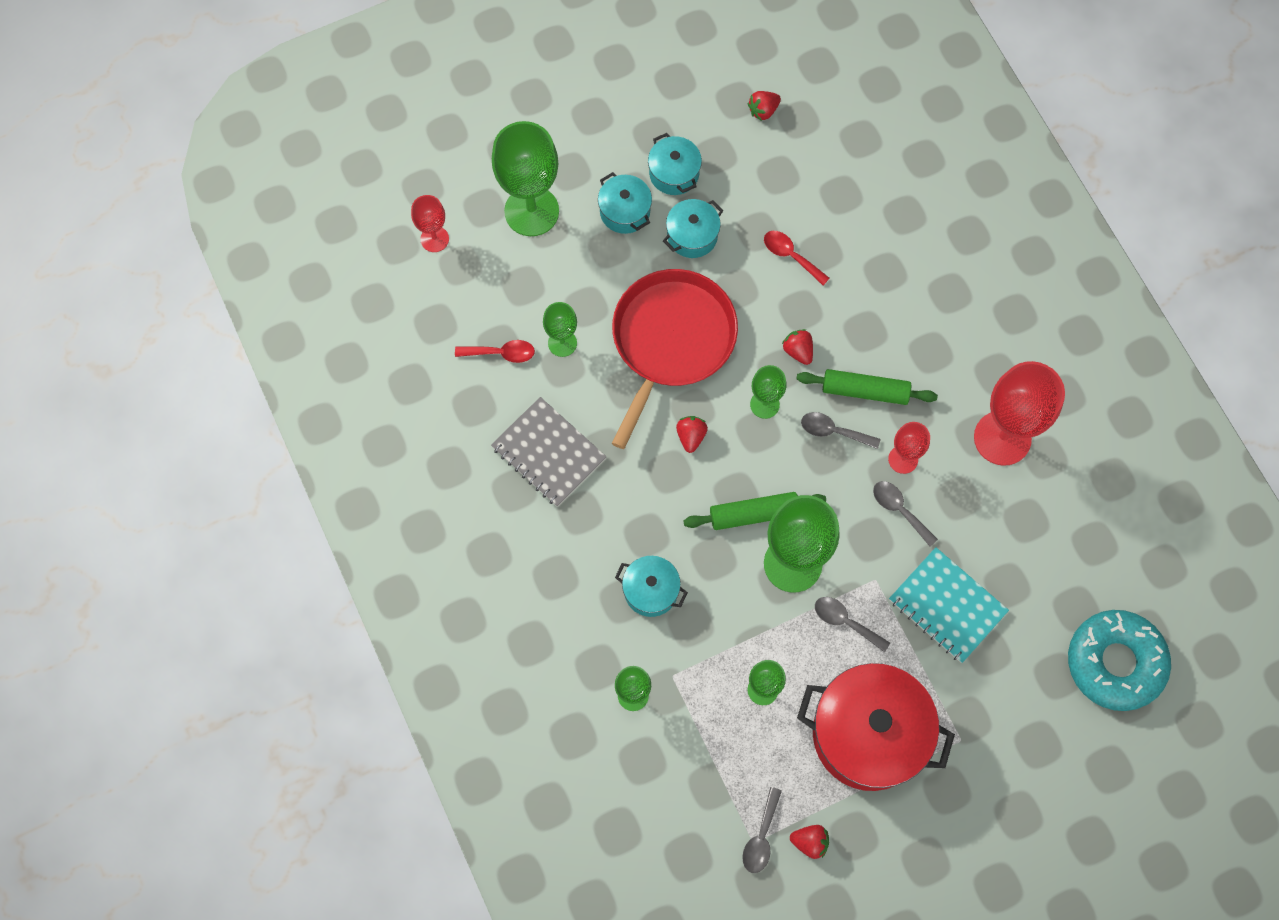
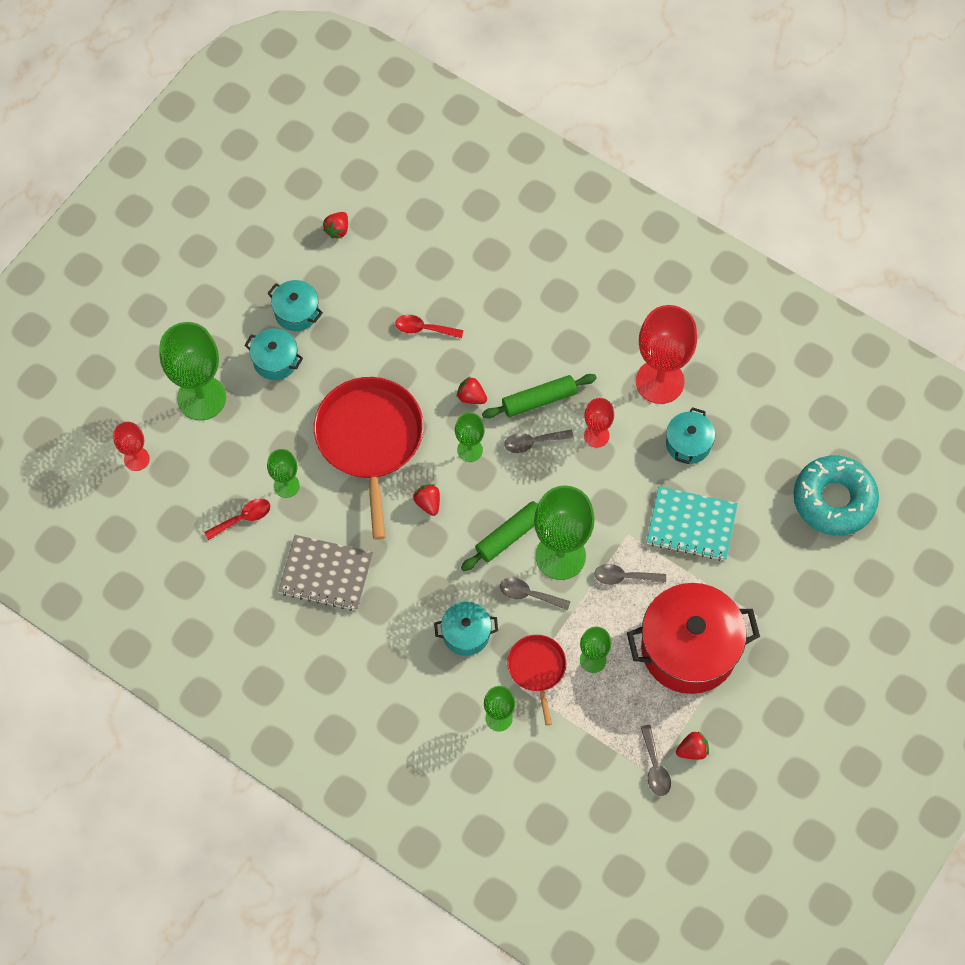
camera: 30 degrees left, 5 degrees down
turquoise pot [663,199,723,258] -> turquoise pot moved to [666,407,715,464]
grey spoon [873,481,938,546] -> grey spoon moved to [500,578,571,610]
none -> red pan [507,635,566,725]

